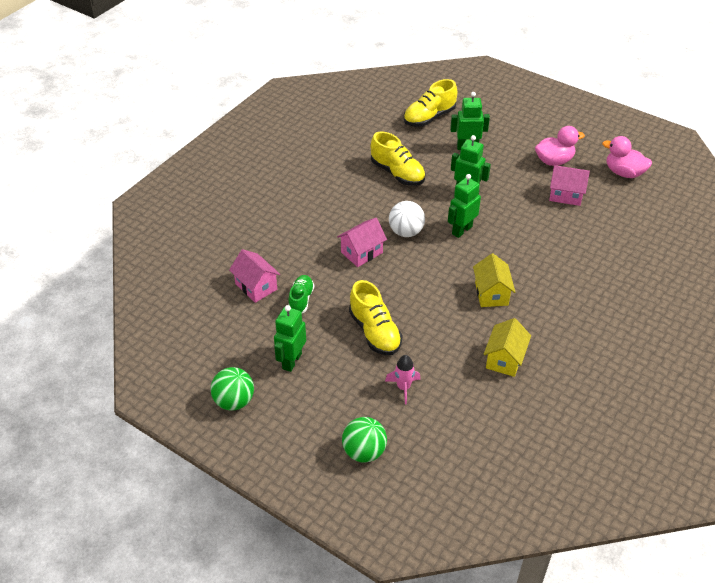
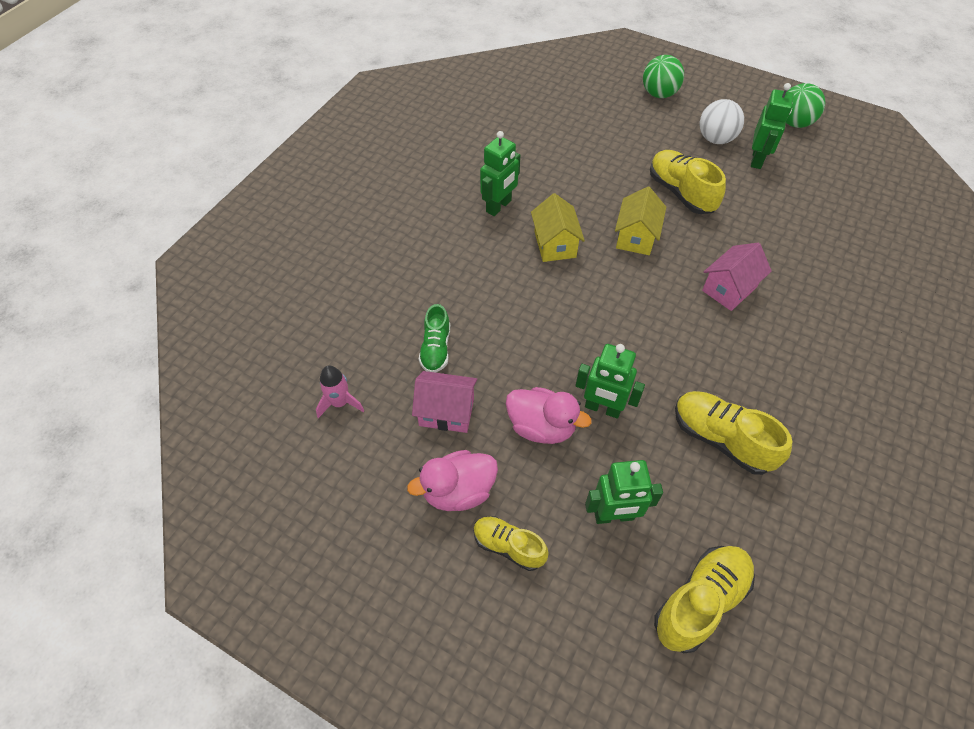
camera: 175 degrees right, 10 degrees up
pink house [229,249,280,303] -> none
green shoe [289,275,314,313] -> green shoe moved to [419,304,450,372]
pink rocket [385,355,420,404] -> pink rocket moved to [316,365,364,418]
white ball [389,201,425,237] -> white ball moved to [700,99,744,144]
green robot [448,174,481,238] -> green robot moved to [480,131,520,216]
yellow house [483,318,531,377] -> yellow house moved to [615,187,666,255]
pink duck [602,136,652,178] -> pink duck moved to [506,387,591,444]
none -> yellow shoe [473,516,549,571]

